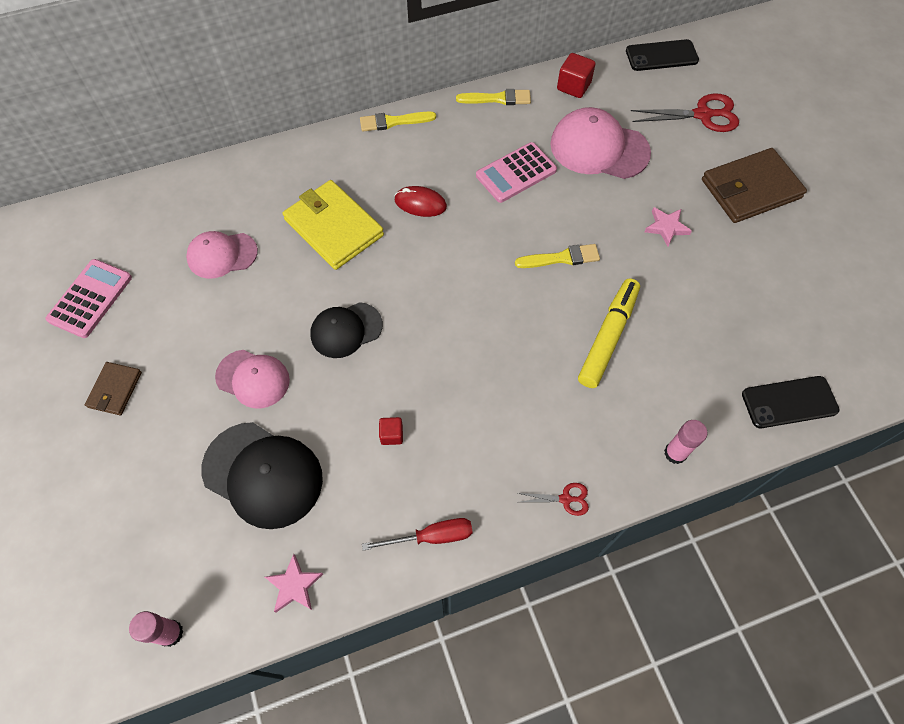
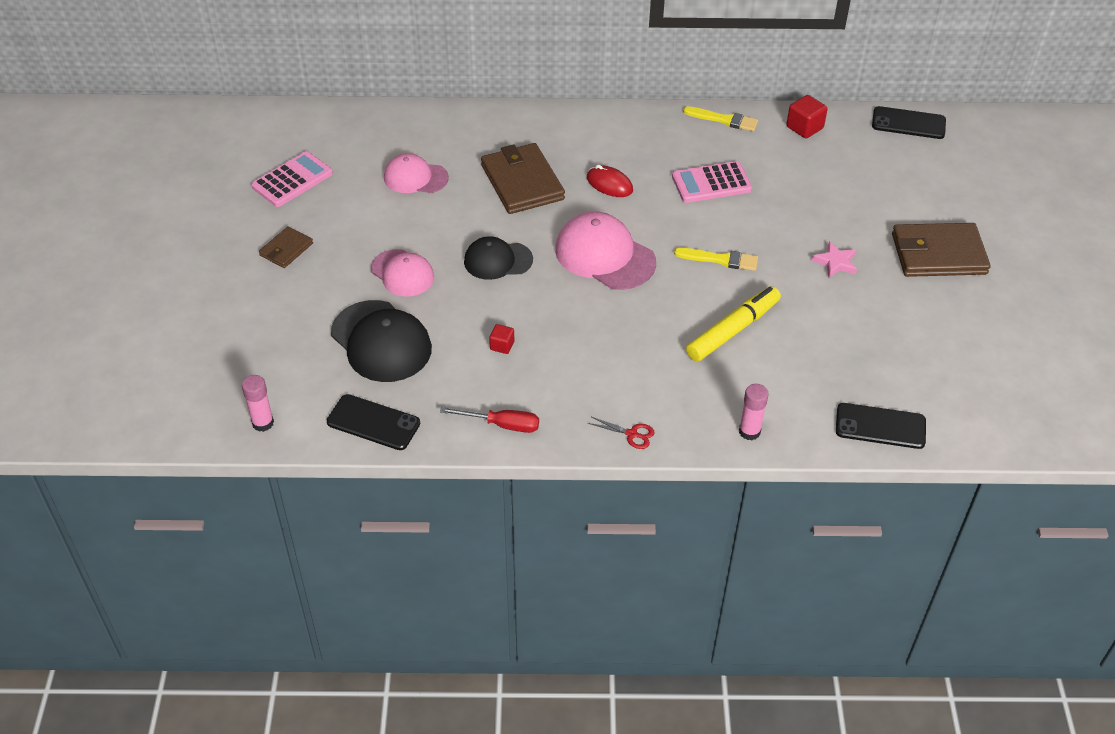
camera: 20 degrees right, 15 degrees down
pink star [265,554,323,613] -> black phone [327,394,420,450]
yellow wallet [283,180,384,270] -> brown wallet [481,143,565,214]
yellow brush [360,111,436,132] -> none
pink cap [550,107,651,179] -> pink cap moved to [555,211,656,290]
red scissors [631,93,739,132] -> none

